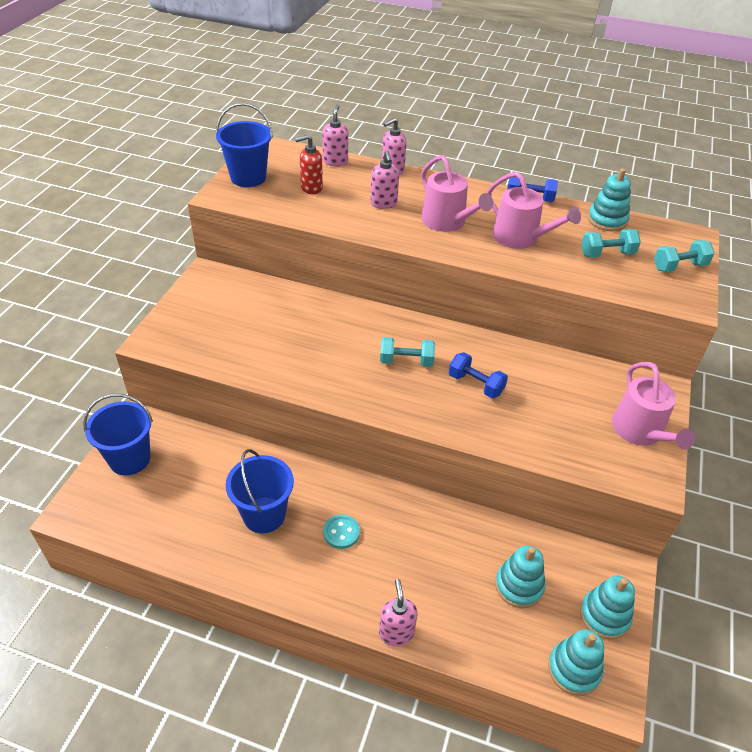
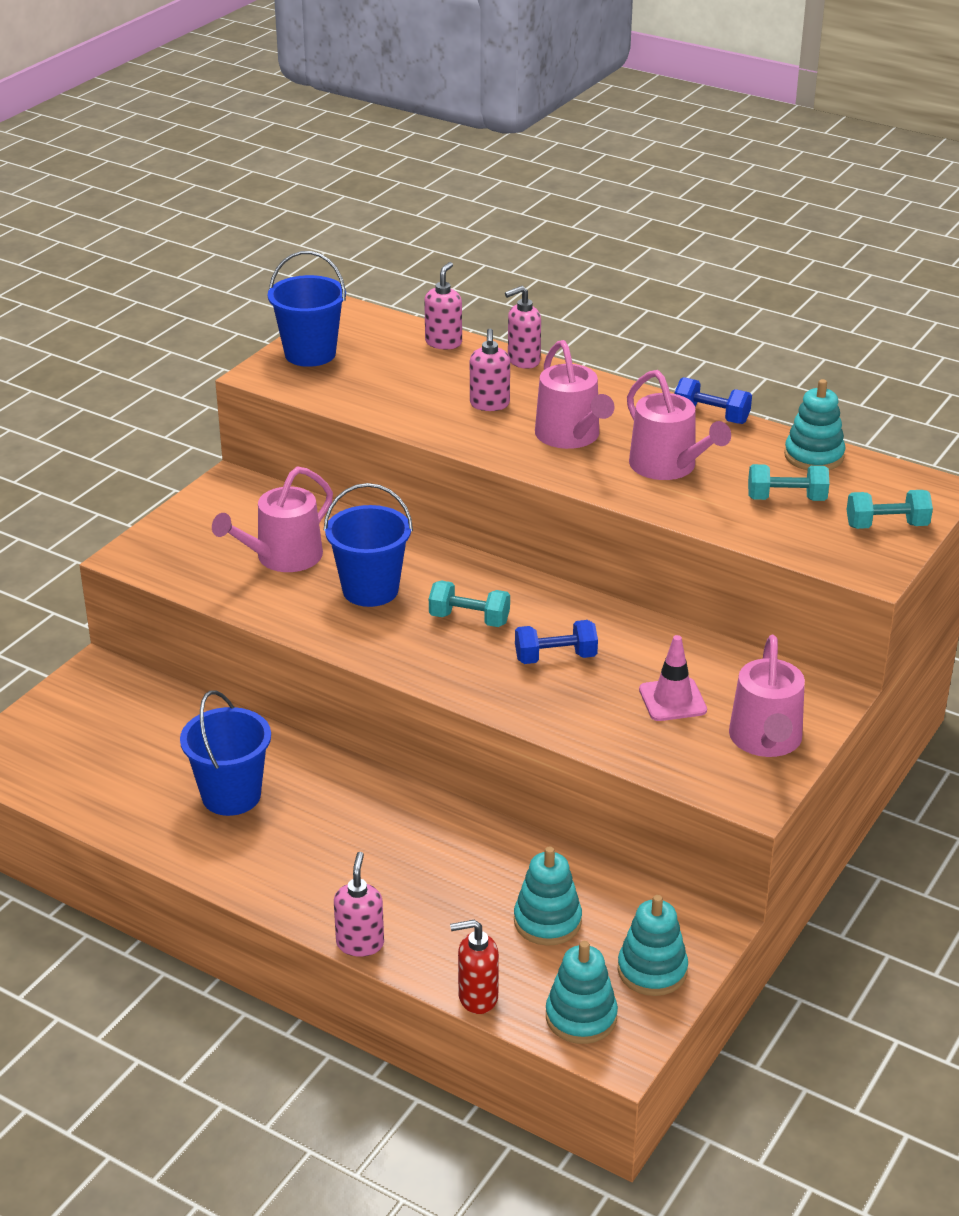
camera: 15 degrees right, 10 degrees down
blue bucket [83,394,153,476] -> blue bucket moved to [324,483,413,607]
red soap dispenser [295,135,323,195] -> red soap dispenser moved to [450,920,499,1014]
turquoise button [323,514,360,549] -> none
blue dumbbell [449,352,508,398] -> blue dumbbell turned 60 degrees counterclockwise [515,620,598,664]
none -> pink watering can [212,467,333,572]
none -> pink traffic cone [639,635,707,721]

